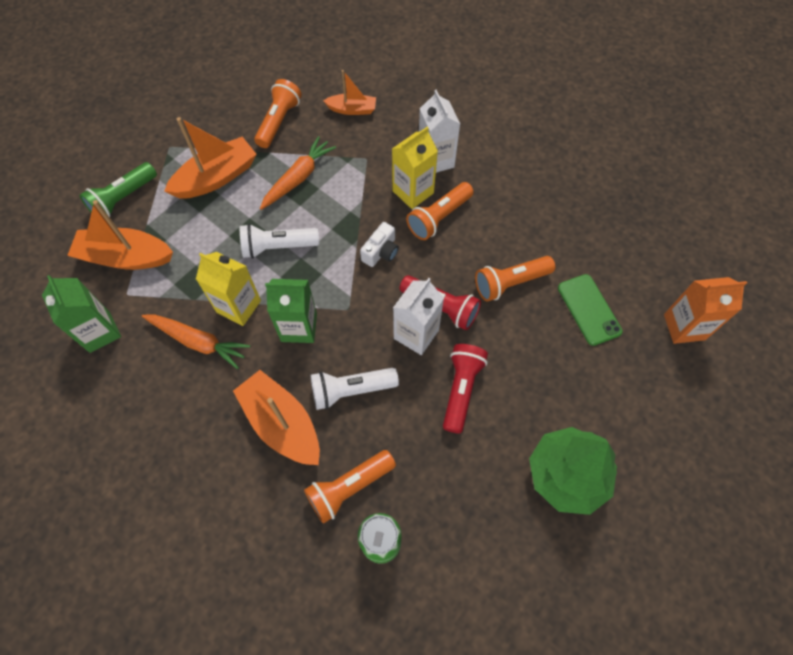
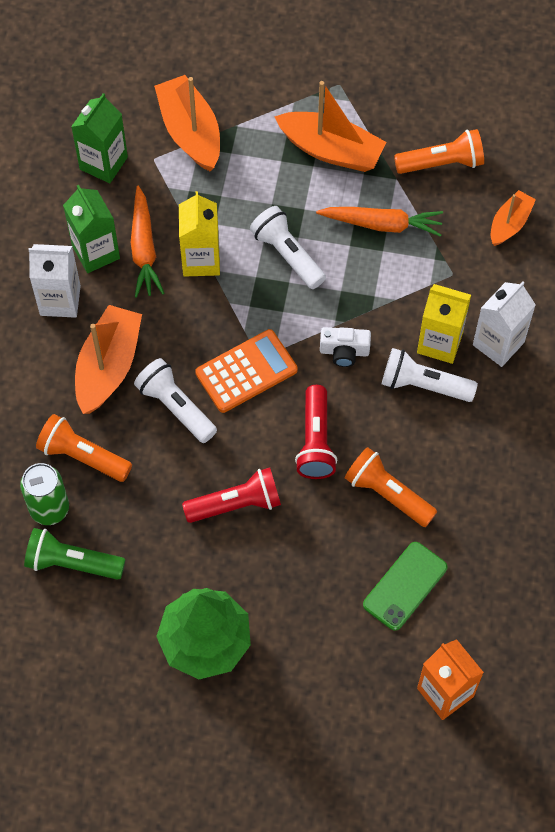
camera: 60 degrees right, 0 degrees up
green flashlight [79,162,157,217] -> green flashlight moved to [24,528,125,580]
green carton [265,279,317,343] -> green carton moved to [63,185,120,273]
orange boat [323,70,376,115] -> orange boat turned 120 degrees counterclockwise [491,190,536,246]
white carton [393,278,444,355] -> white carton moved to [28,244,81,318]
orange flashlight [406,182,474,240] -> white flashlight [382,348,478,402]
none -> orange calculator [195,329,298,413]

